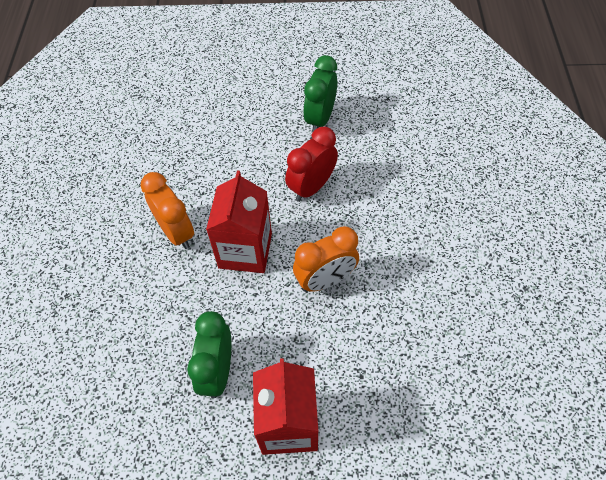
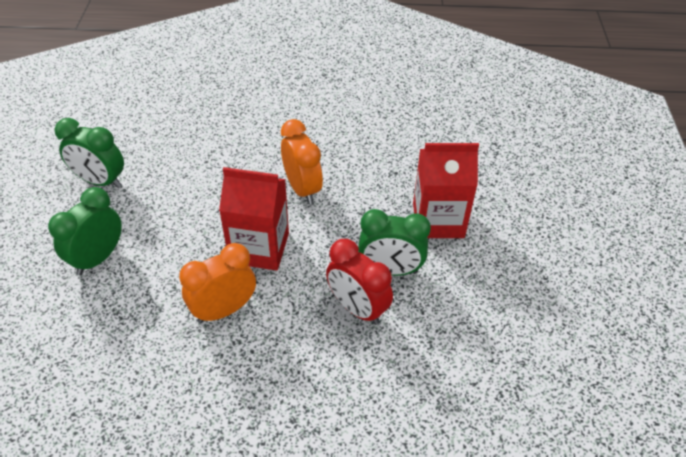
camera: 90 degrees left, 10 degrees down
red clock [285,127,338,202] -> red clock moved to [326,239,393,325]
none -> green clock [48,187,122,275]

